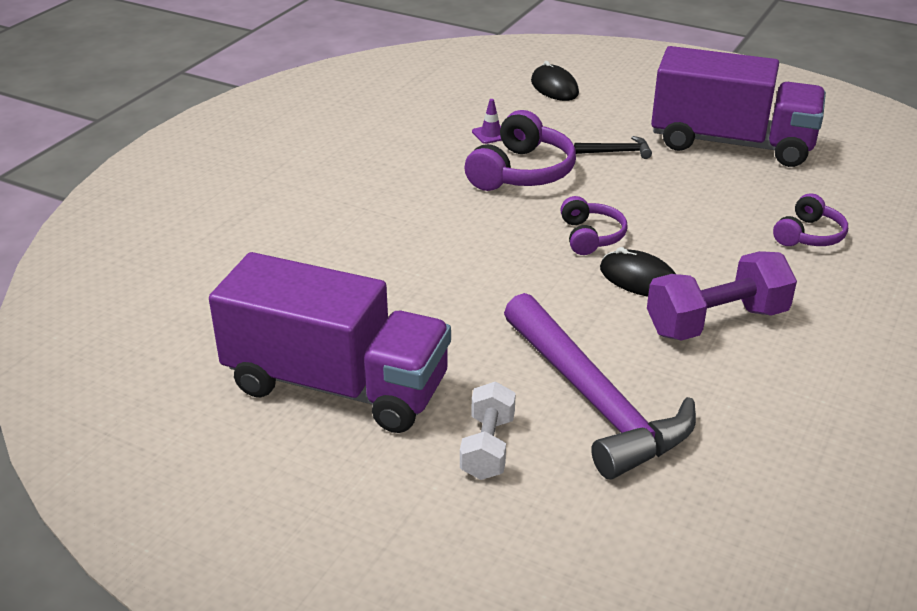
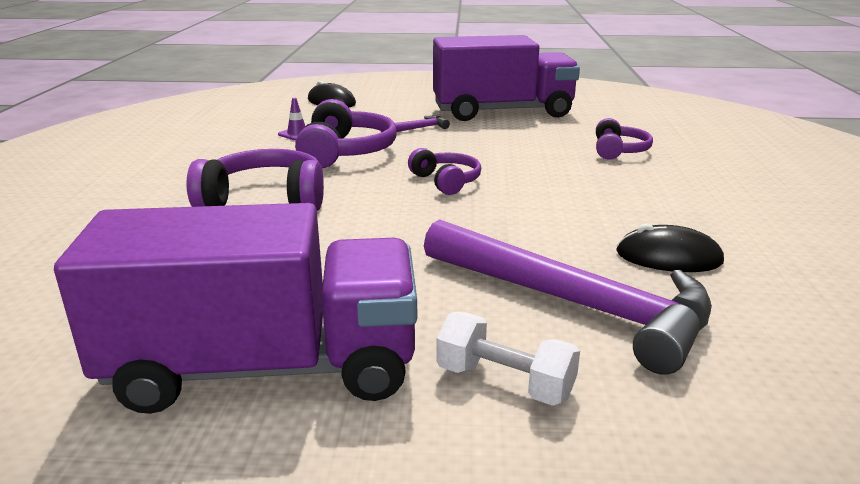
camera: 25 degrees left, 10 degrees down
white dumbbell [460,381,516,480] -> white dumbbell turned 45 degrees counterclockwise [436,312,580,406]
black hammer [574,136,652,159] -> purple hammer [381,115,450,132]
black mouse [600,247,676,297] -> black mouse moved to [616,223,724,272]
purple dumbbell [647,251,797,341] -> none
none -> purple headphones [186,149,324,211]

